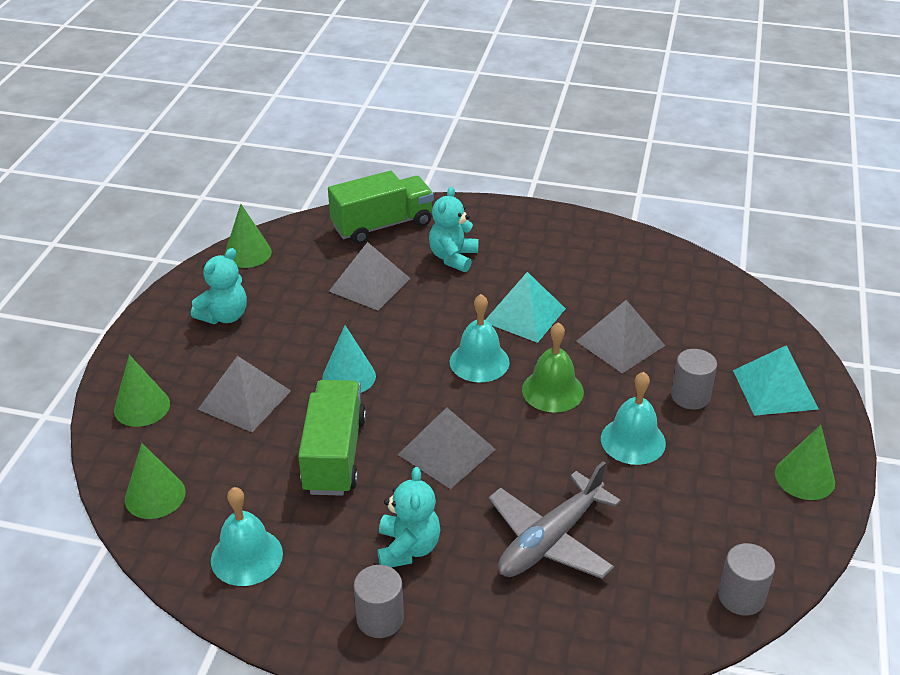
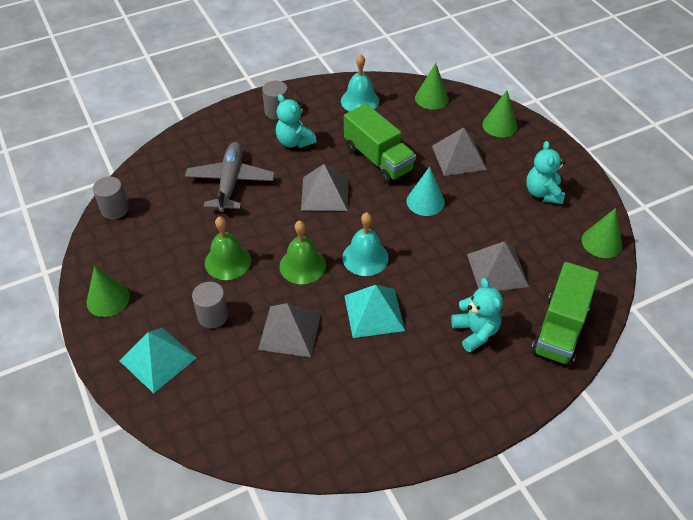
camera: 140 degrees right, 10 degrees up
turquoise bell [601,372,666,465] -> green bell [205,216,251,280]

